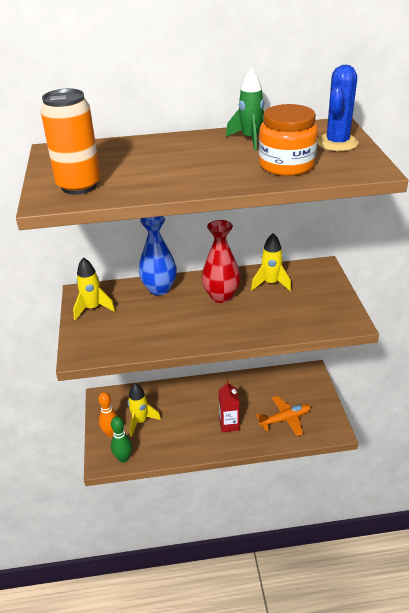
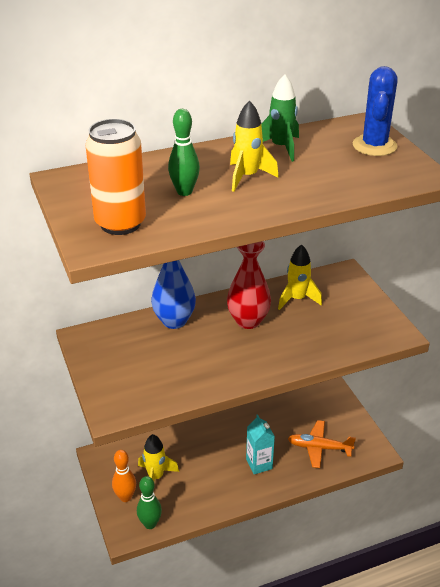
camera: 15 degrees left, 0 degrees up
yellow rocket [73,257,115,320] -> yellow rocket moved to [230,100,279,192]
red carton [219,381,240,432] -> turquoise carton [246,415,275,474]
orange plane [256,396,311,436] -> orange plane turned 135 degrees counterclockwise [288,420,356,468]
orange jar [259,104,318,176] -> none
none -> green bowling pin [168,109,200,196]

